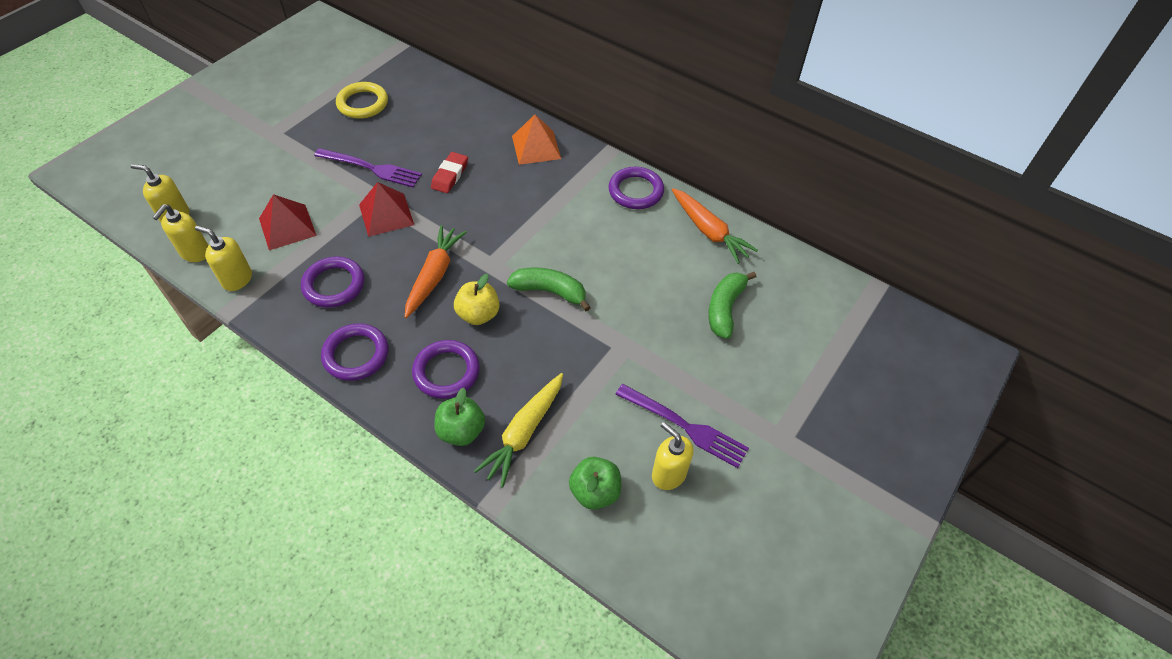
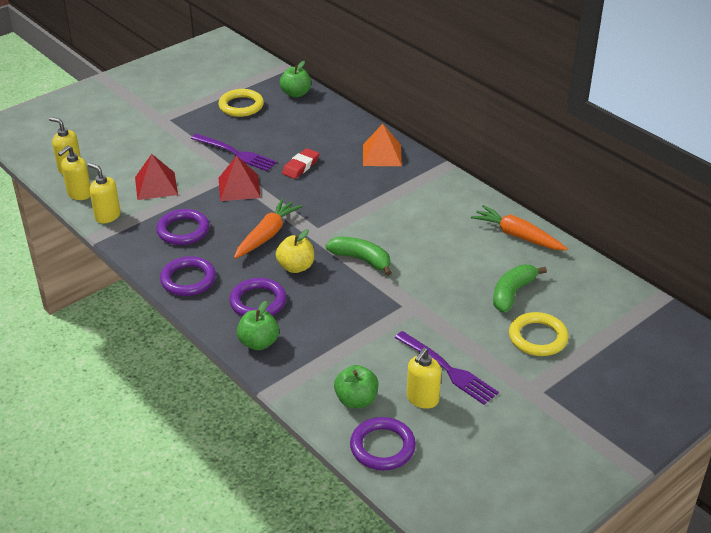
camera: 15 degrees right, 15 degrees down
yellow carrot [474,373,563,488] -> none
purple ring [608,167,664,209] -> purple ring moved to [350,417,416,470]
yellow soap dispenser [652,422,693,490] -> yellow soap dispenser turned 120 degrees counterclockwise [407,348,441,409]
orange carrot [672,188,758,264] -> orange carrot turned 150 degrees clockwise [471,205,568,250]
none -> green apple [280,61,311,98]
none -> yellow ring [509,312,569,356]

